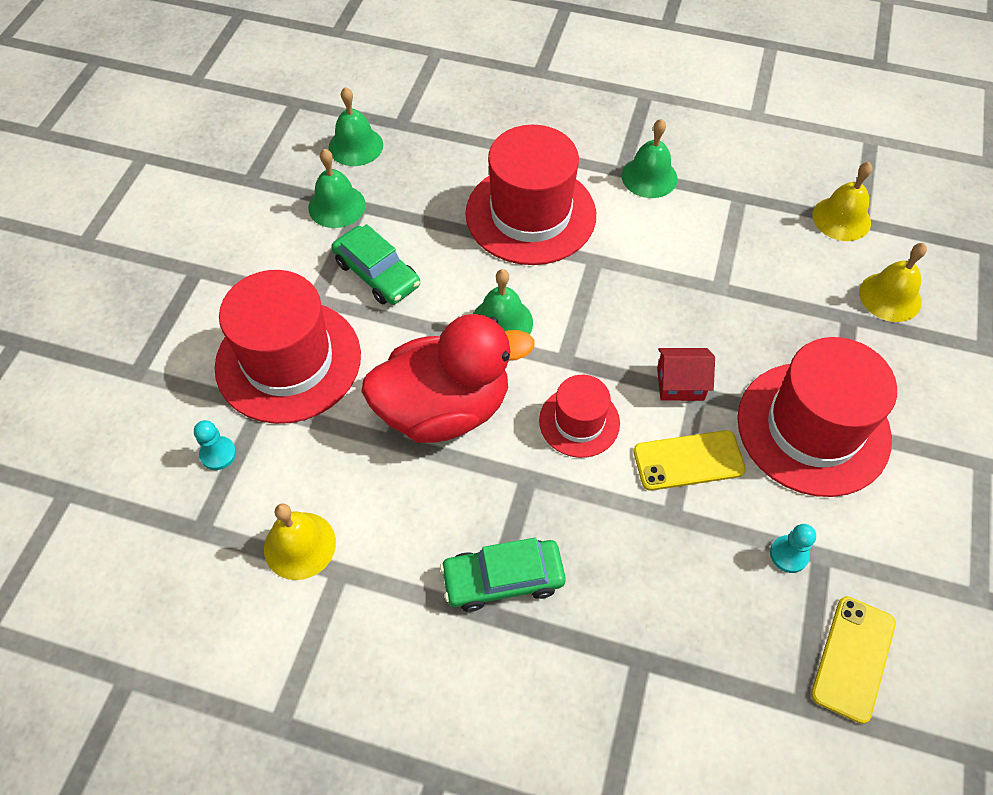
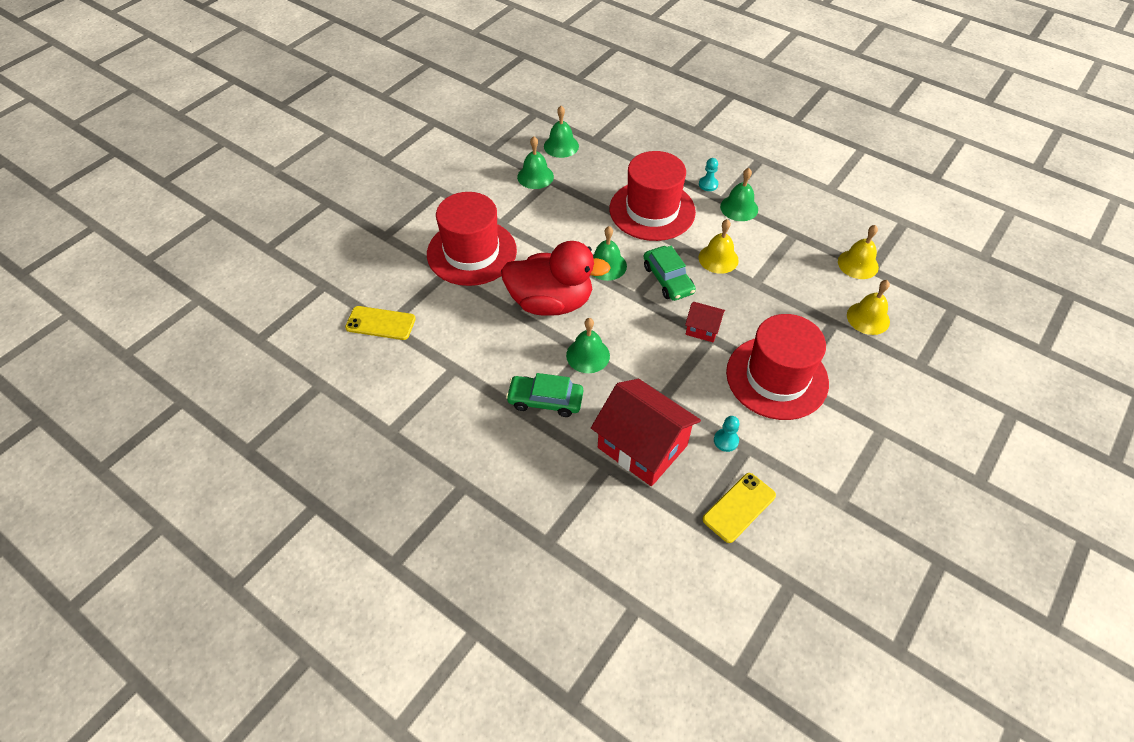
camera: 20 degrees right, 5 degrees down
turquoise pawn [194,420,236,470] -> turquoise pawn moved to [699,158,718,191]
yellow bell [264,503,336,580] -> yellow bell moved to [699,219,739,274]
green car [331,224,420,305] -> green car moved to [644,246,696,301]
red hat [539,375,620,458] -> none
yellow phone [633,430,746,491] -> yellow phone moved to [345,306,416,340]
none -> green bell [566,318,610,373]
none -> red house [591,379,701,486]

